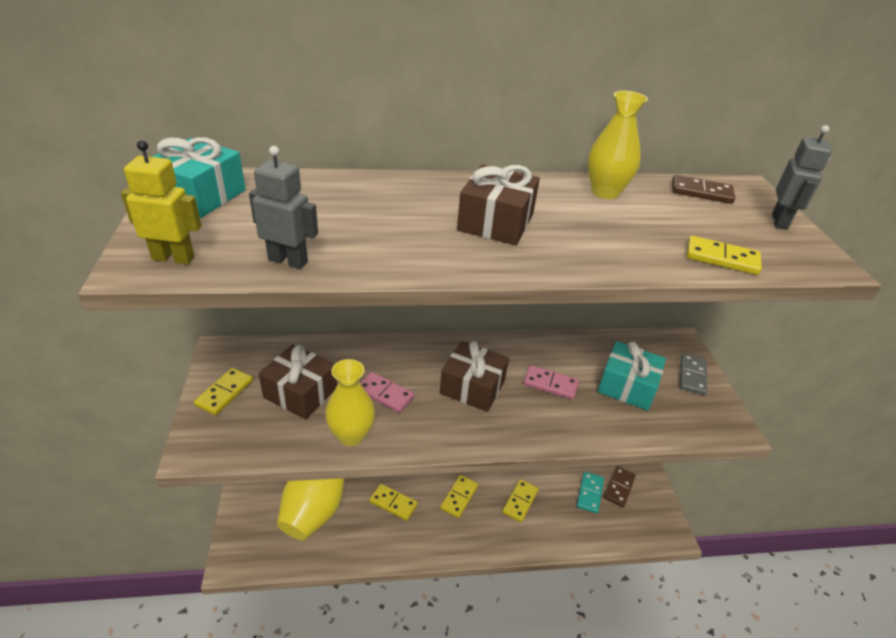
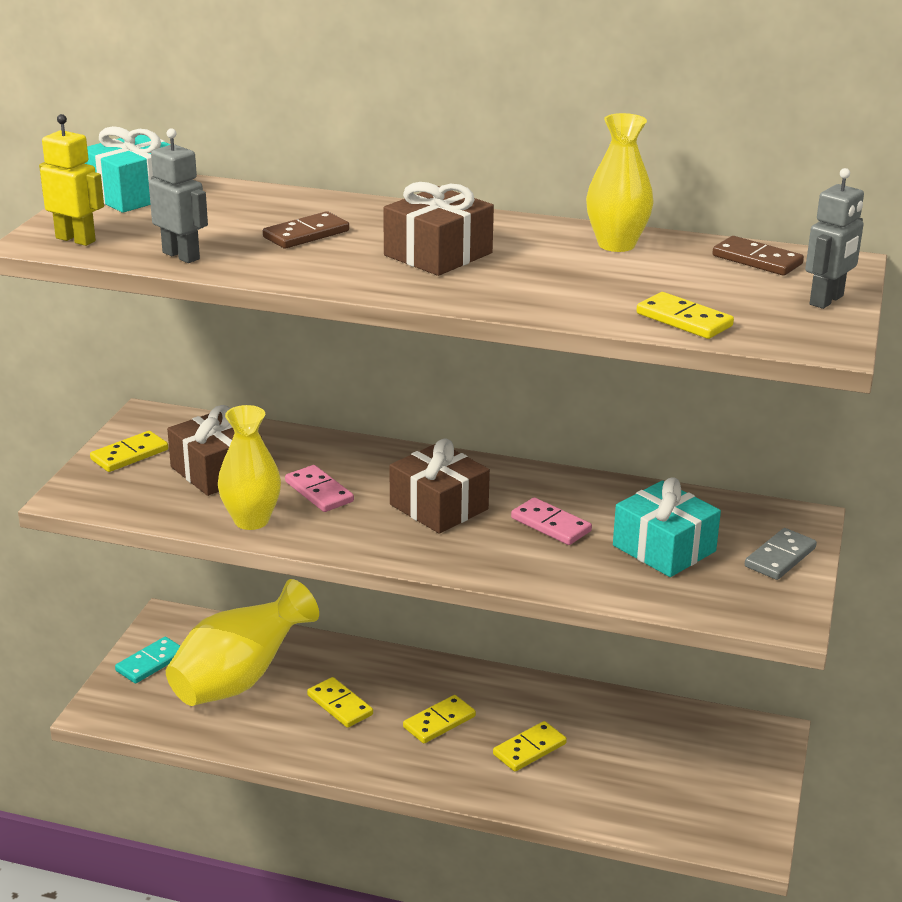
camera: 25 degrees right, 10 degrees down
turquoise domino [577,472,604,514] -> turquoise domino moved to [115,637,180,684]
brown domino [604,466,636,507] -> brown domino moved to [263,211,349,249]

